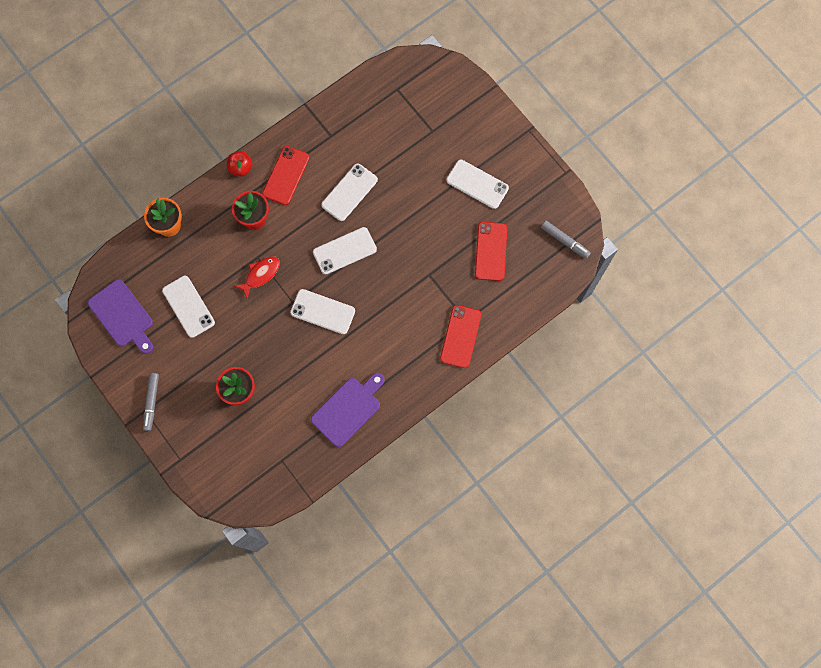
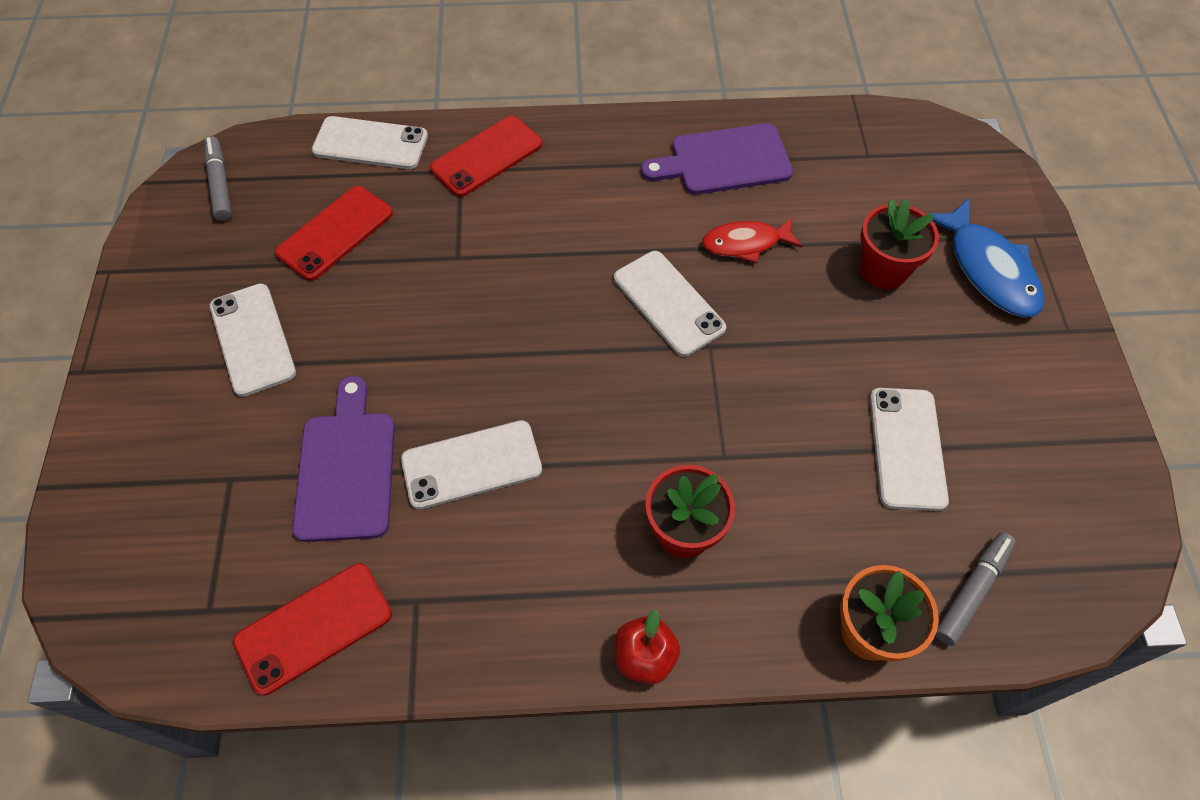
camera: 145 degrees left, 15 degrees down
purple cutting board [88,279,153,354] -> purple cutting board moved to [292,376,395,542]
grey marker [143,373,159,431] -> grey marker moved to [935,532,1016,646]
red fish [235,256,280,299] -> red fish moved to [702,218,802,263]
red phone [262,146,310,205] -> red phone moved to [233,563,392,695]
white phone [313,227,377,274] -> white phone moved to [312,116,428,169]
none -> blue fish [926,198,1045,317]

